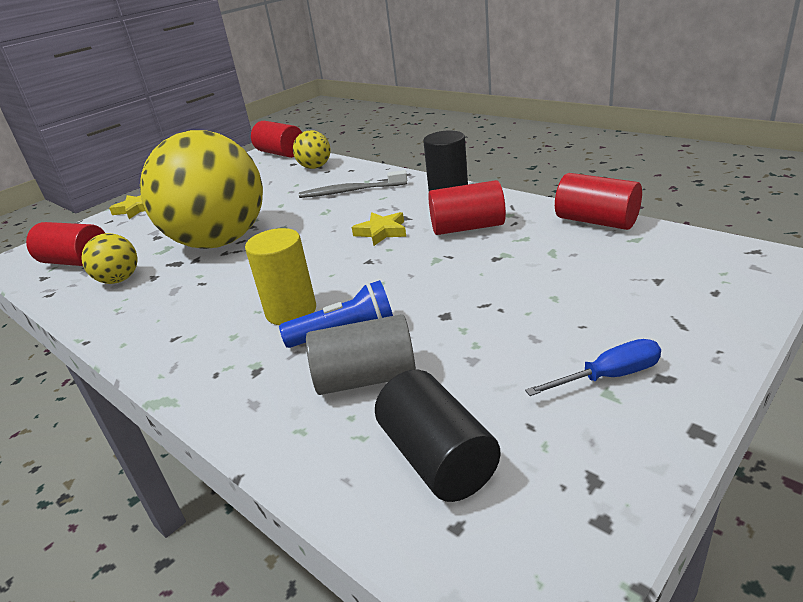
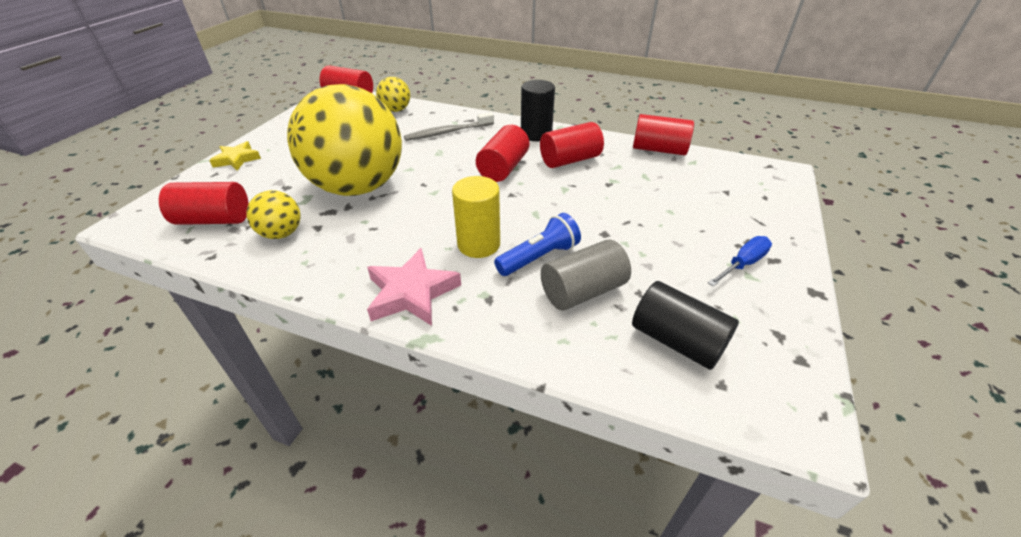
camera: 25 degrees left, 10 degrees up
yellow star [352,212,406,246] -> red cylinder [476,125,529,182]
none -> pink star [367,248,461,326]

